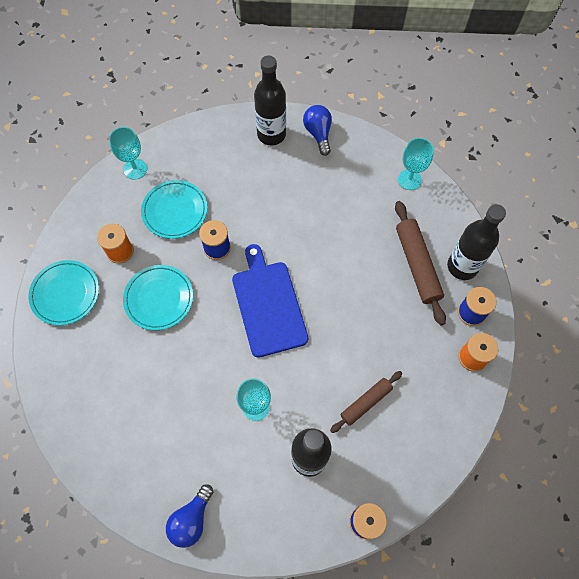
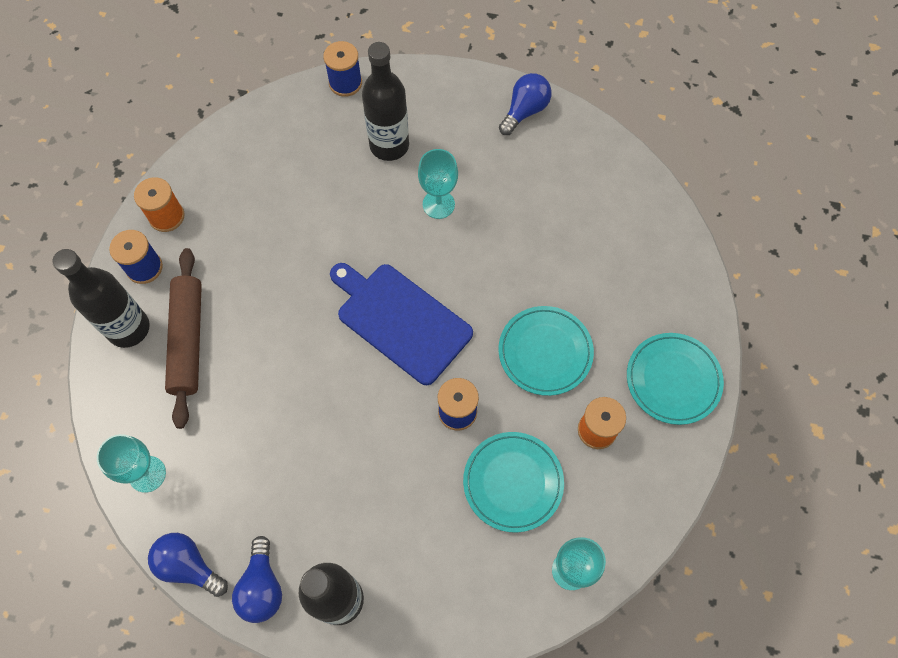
camera: 170 degrees left, 0 degrees up
blue cutting board [232,244,308,358] -> blue cutting board turned 135 degrees clockwise [330,263,473,385]
brown rolling pin [330,371,402,433] -> none
none -> blue light bulb [148,533,228,597]

